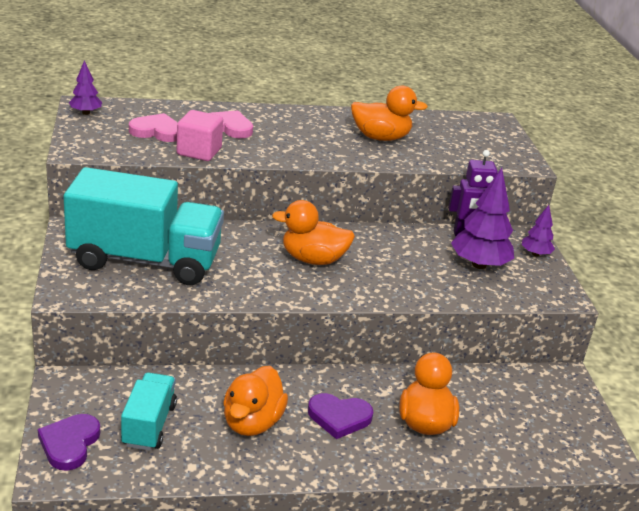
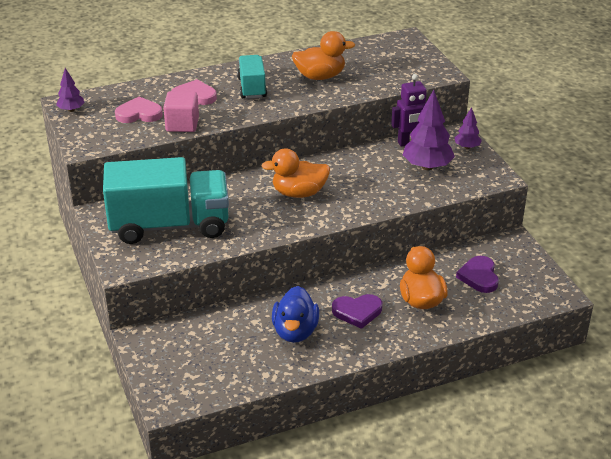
camera: 10 degrees left, 5 degrees up
purple heart [38,414,100,471] -> purple heart moved to [456,256,499,293]
turquoise truck [121,372,177,451] -> turquoise truck moved to [237,55,267,99]
orange duck [223,366,288,436] -> blue duck [272,286,319,343]

